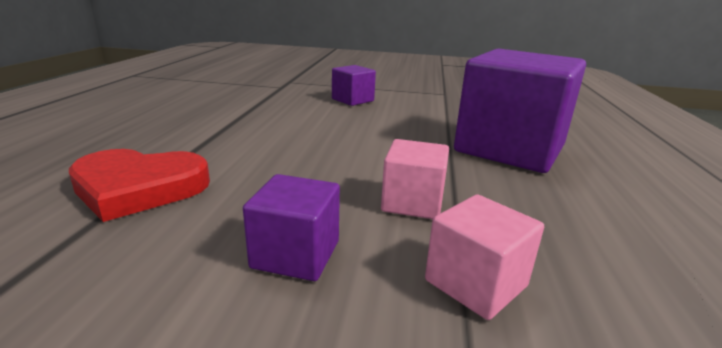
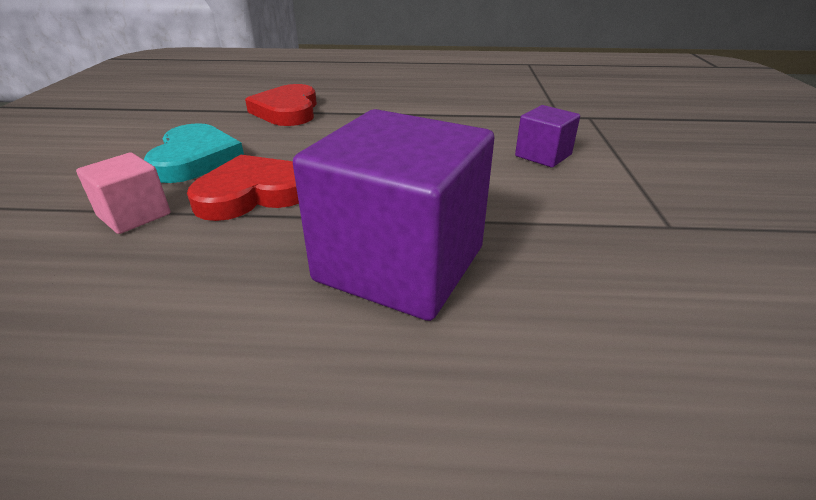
camera: 85 degrees right, 10 degrees up
purple cube [243,174,340,281] -> turquoise heart [144,123,244,183]
pink cube [381,139,449,219] -> red heart [187,155,299,221]

